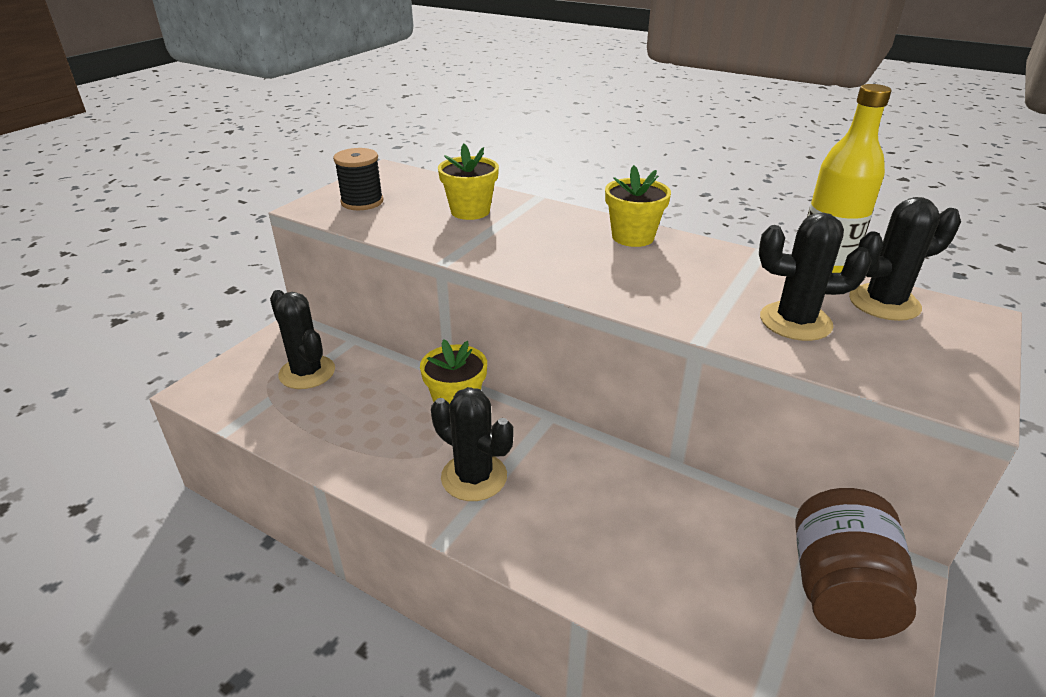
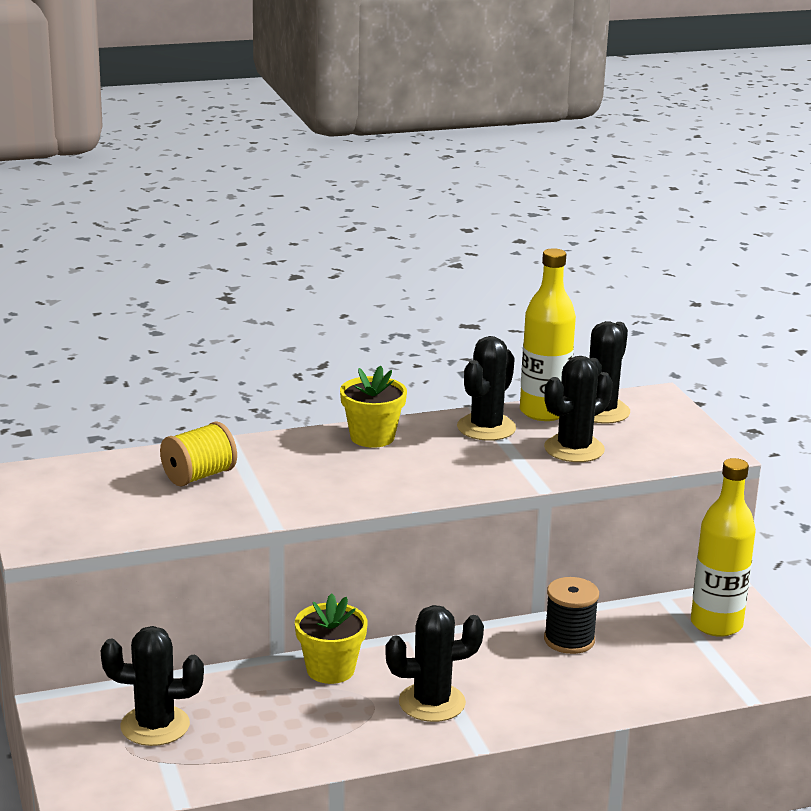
camera: 50 degrees left, 10 degrees down
black spool [333,148,384,210] -> black spool moved to [544,577,599,654]
yellow flower pot [438,144,499,220] -> yellow spool [160,421,237,487]
brown jar [795,488,917,639] -> yellow bottle [691,458,756,637]
none -> black cactus [457,336,516,441]

